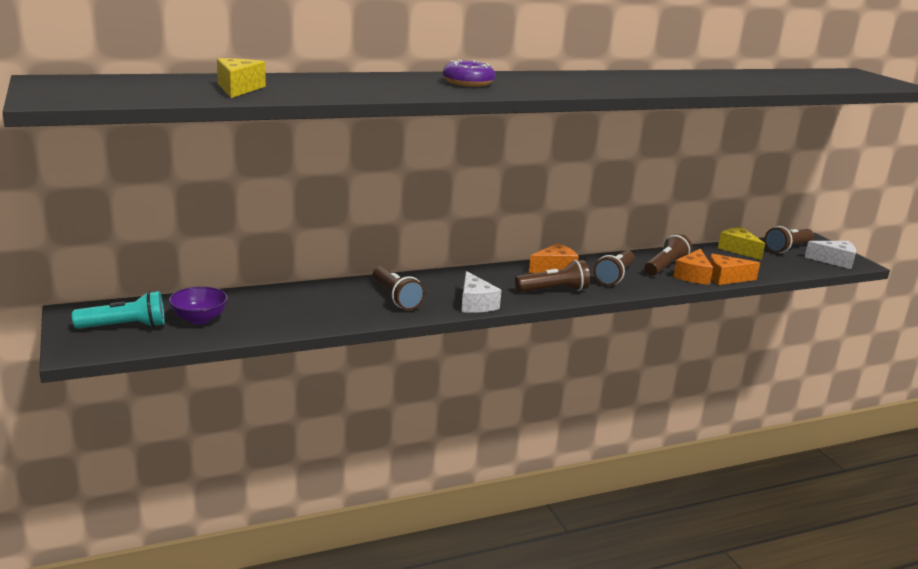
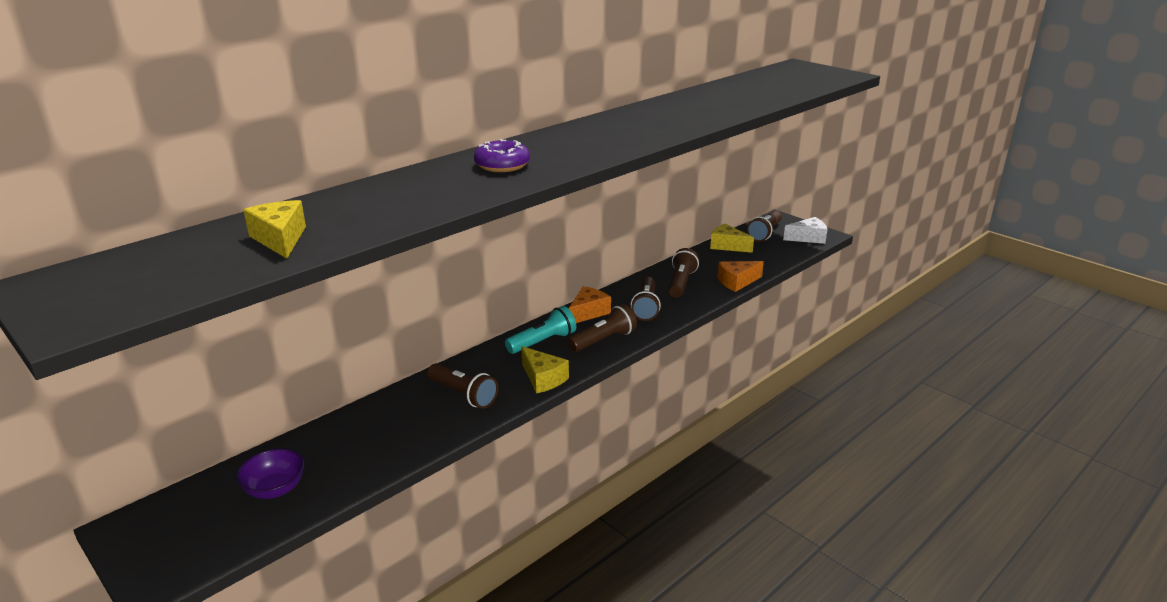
camera: 20 degrees left, 5 degrees up
turquoise flashlight [72,291,165,329] -> turquoise flashlight moved to [505,306,576,354]
white cheese [461,271,501,313] -> yellow cheese [522,346,569,393]
orange cheese [673,249,713,285] -> none

